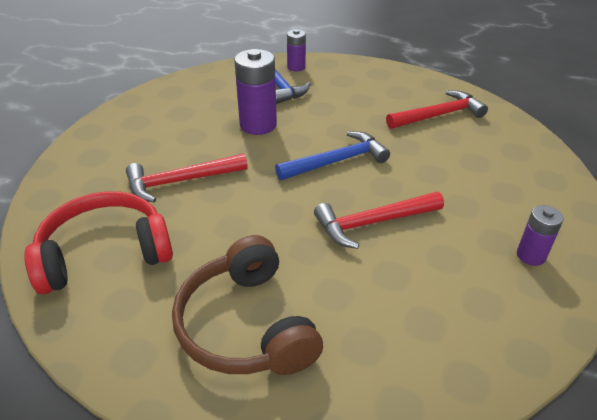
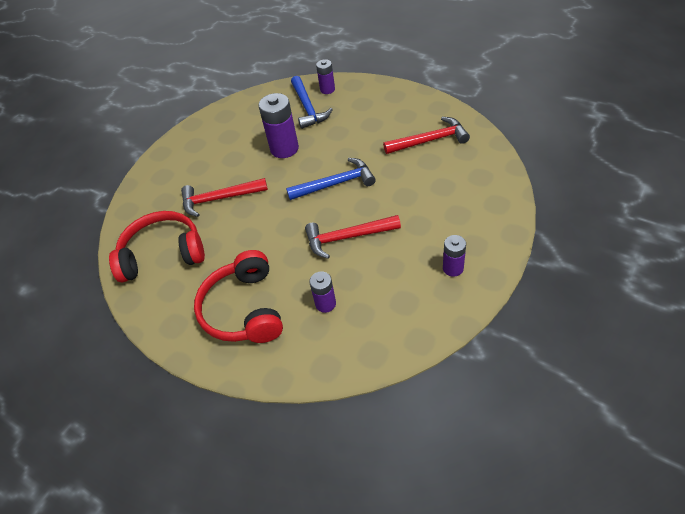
camera: 15 degrees right, 10 degrees up
brown headphones [172,235,323,375] -> red headphones [194,250,283,343]
none -> purple battery [309,272,336,313]

